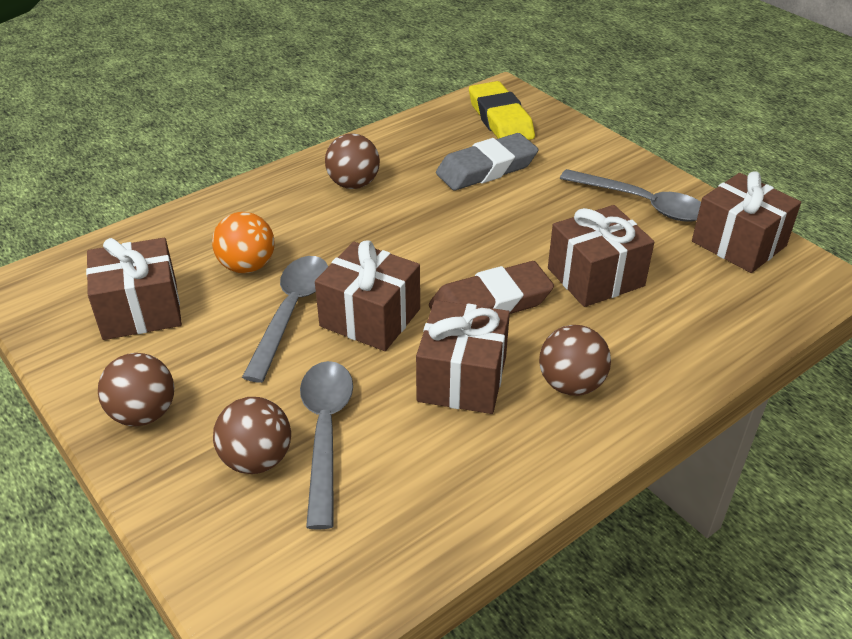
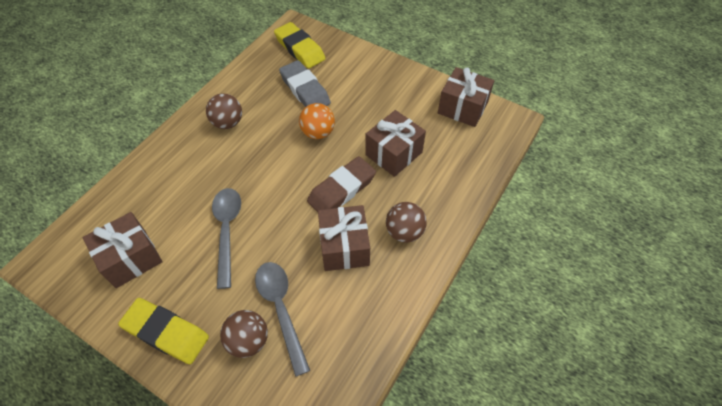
camera: 20 degrees left, 15 degrees up
brown ball [98,353,174,426] -> yellow eraser [118,298,209,364]
orange ball [212,212,275,273] -> orange ball moved to [299,103,335,139]
brown gift [315,240,420,351] -> none
grey eraser [436,133,538,190] -> grey eraser turned 75 degrees counterclockwise [279,60,331,107]
grey spoon [560,169,701,222] -> none

